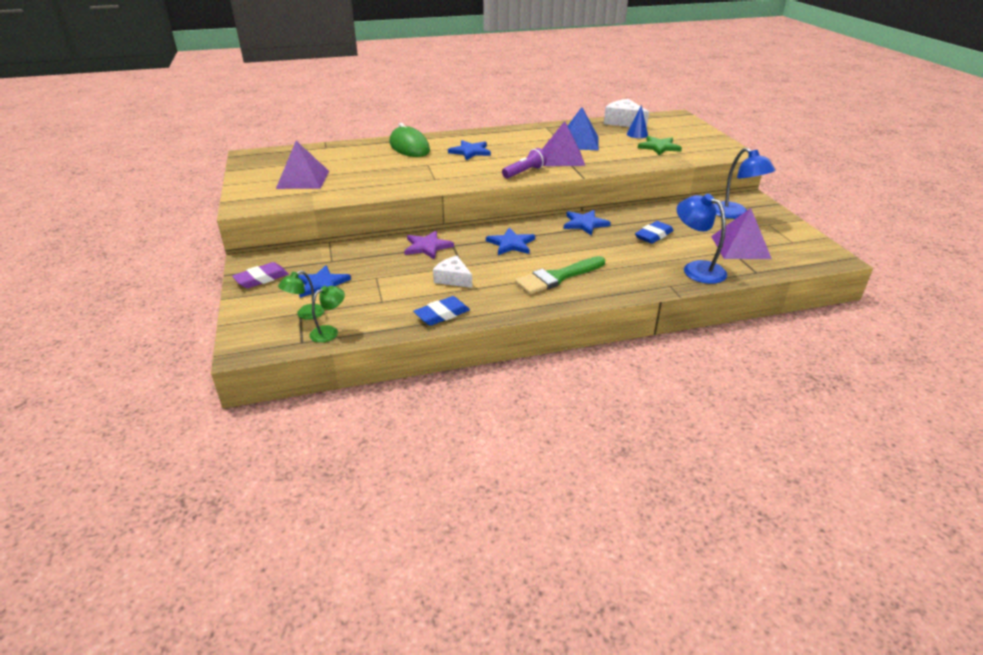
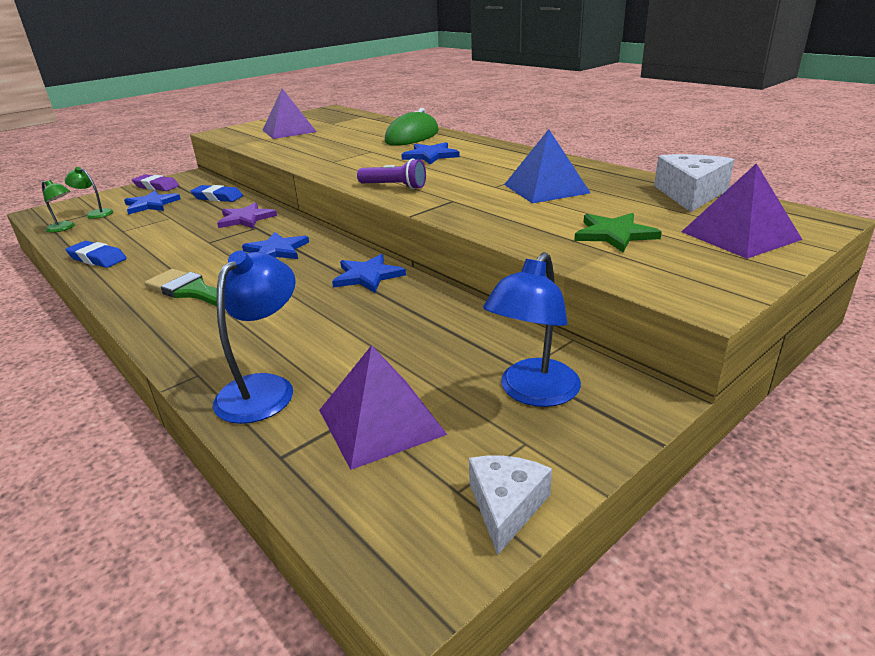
camera: 65 degrees right, 5 degrees down
white cheese [433,256,472,288] -> white cheese moved to [469,456,552,555]
purple pyramid [542,121,585,166] -> purple pyramid moved to [681,163,802,259]
blue cone [627,105,648,138] -> none
blue eraser [635,221,674,244] -> blue eraser moved to [191,185,243,202]

